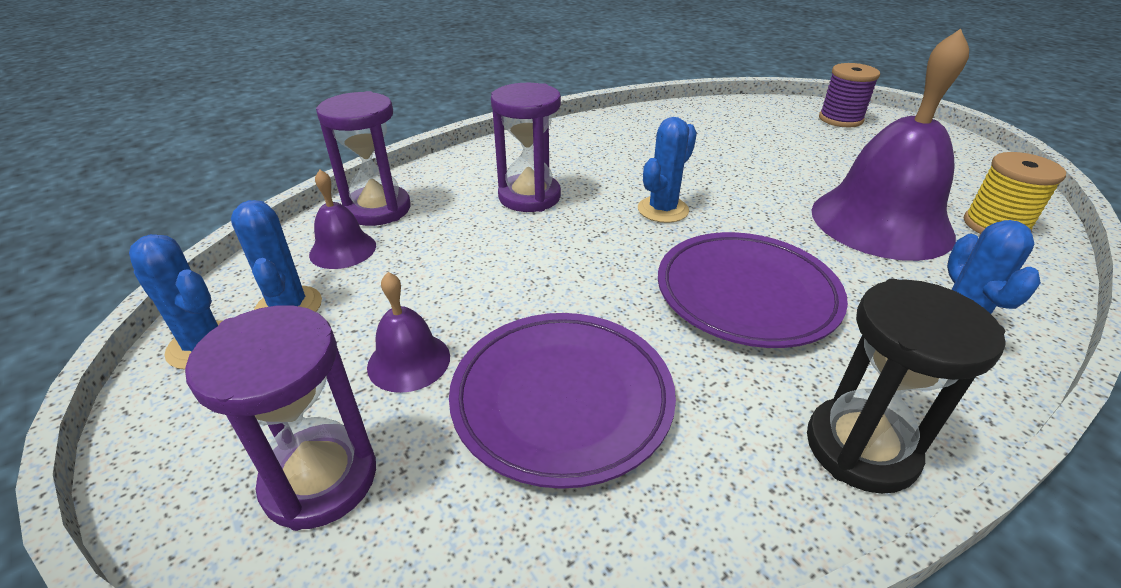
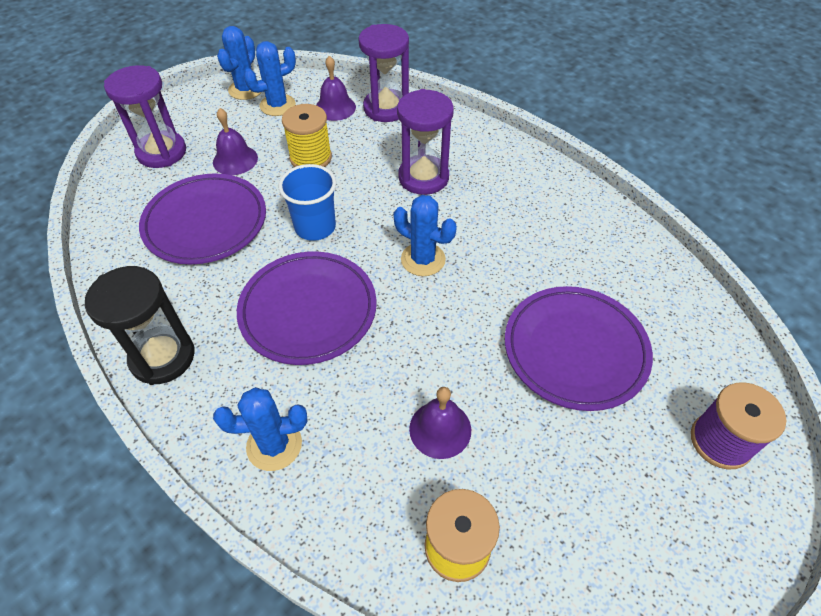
camera: 80 degrees right, 15 degrees up
purple bell [811,29,969,261] -> purple bell [409,387,471,459], size x0.46
none -> blue cup [279,164,336,241]
none -> yellow spool [282,104,332,167]
none -> purple plate [505,286,653,411]

